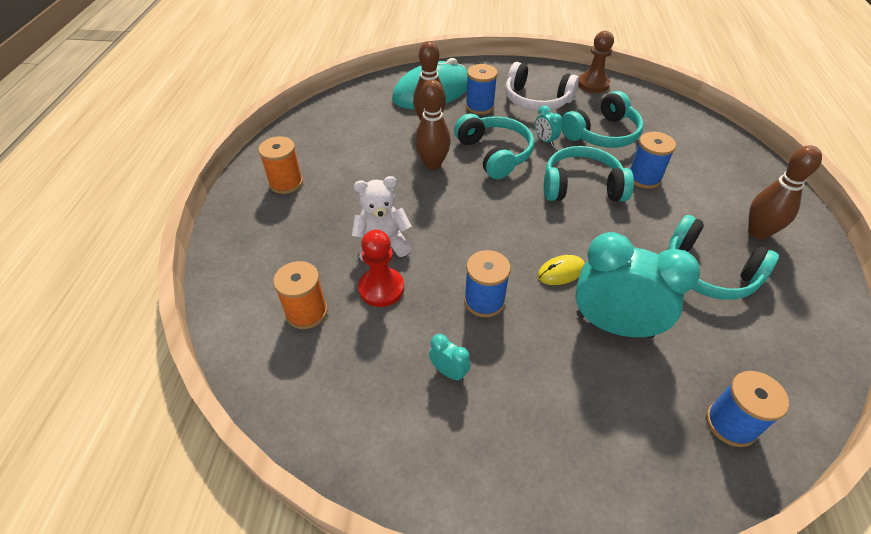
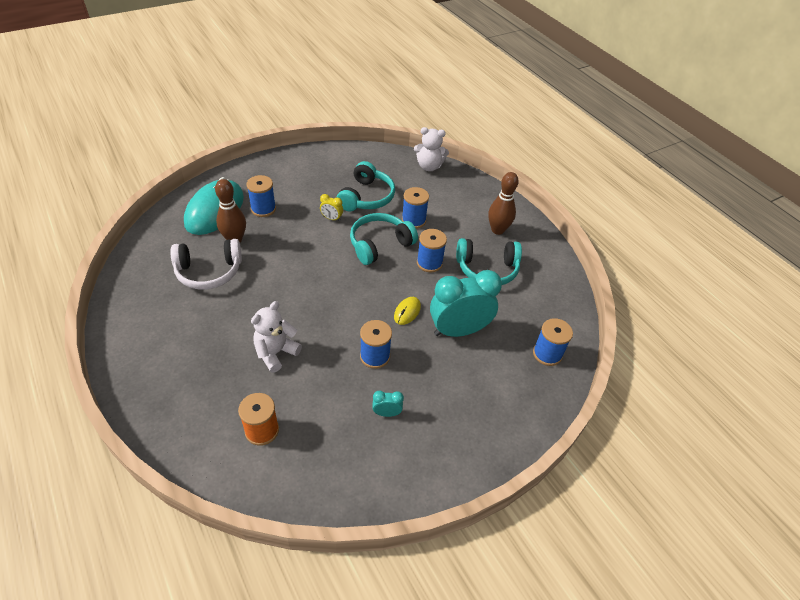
camera: 40 degrees left, 0 degrees up
orange spool [258,136,303,194] -> none
red pawn [358,230,404,307] -> none
brown bowling pin [415,79,451,170] -> none
turquoise headphones [454,113,534,179] -> none
white headphones [505,62,579,111] -> white headphones moved to [170,239,242,290]
turquoise clock [535,105,562,146] -> yellow clock [320,194,343,221]
brown pawn [578,31,614,93] -> none
none -> white teddy bear [414,127,449,171]
none -> blue spool [417,229,447,272]

